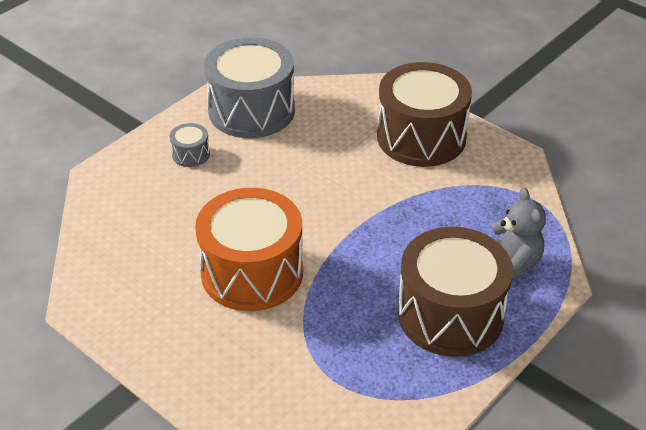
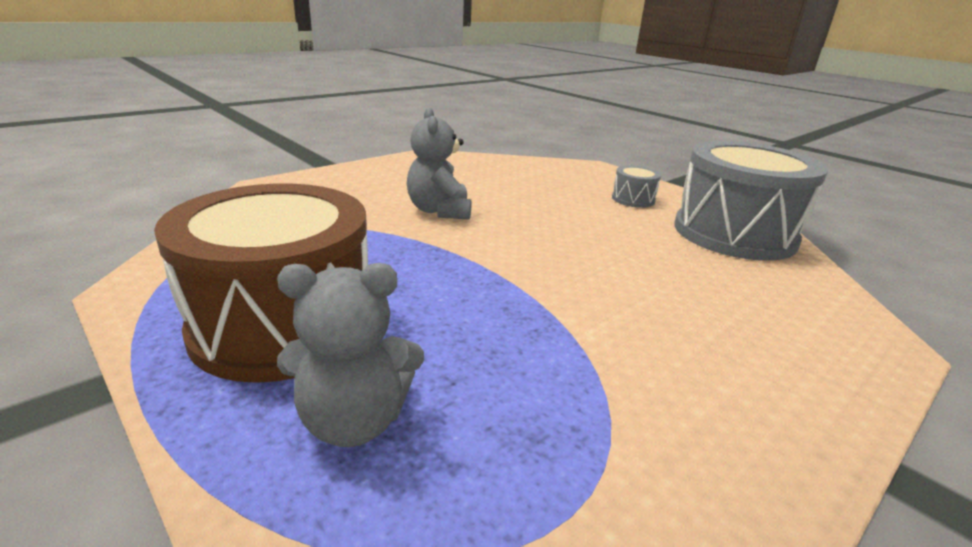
camera: 95 degrees right, 15 degrees down
orange drum [195,188,303,311] -> grey teddy bear [407,108,472,220]
brown drum [377,62,472,167] -> none

